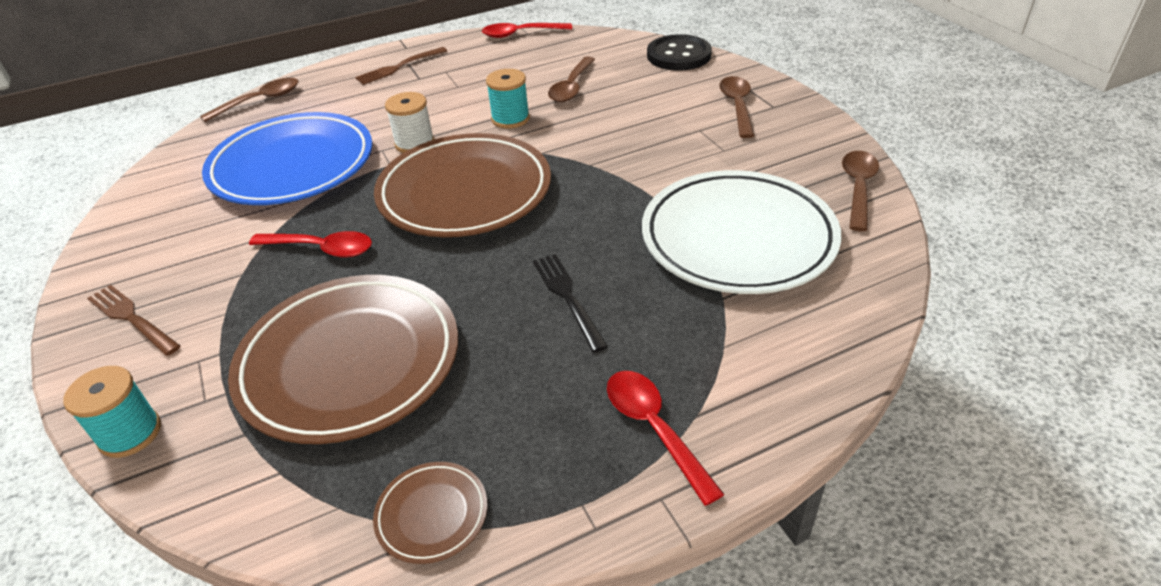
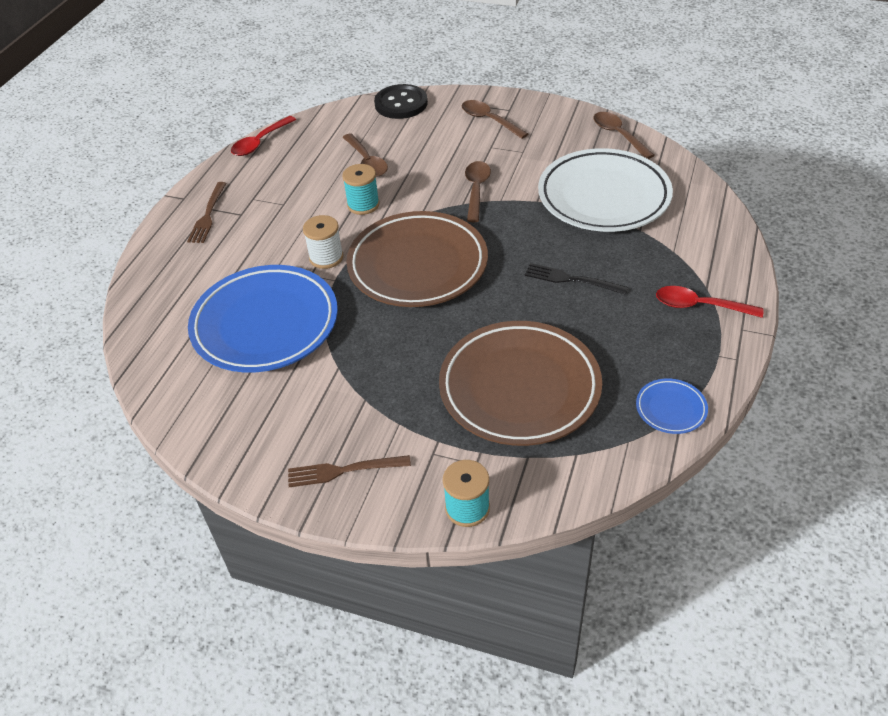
camera: 45 degrees left, 5 degrees up
brown spoon [200,78,299,122] -> brown spoon moved to [465,161,491,222]
red spoon [249,231,372,258] -> none
brown plate [373,462,487,564] -> blue plate [636,379,708,434]

